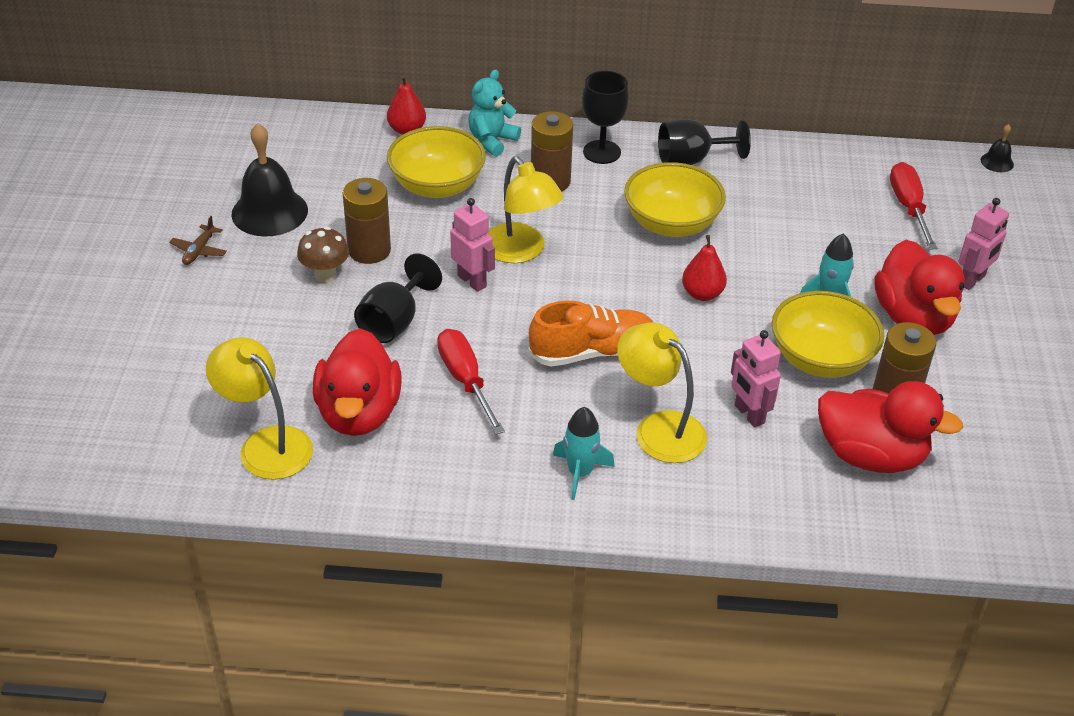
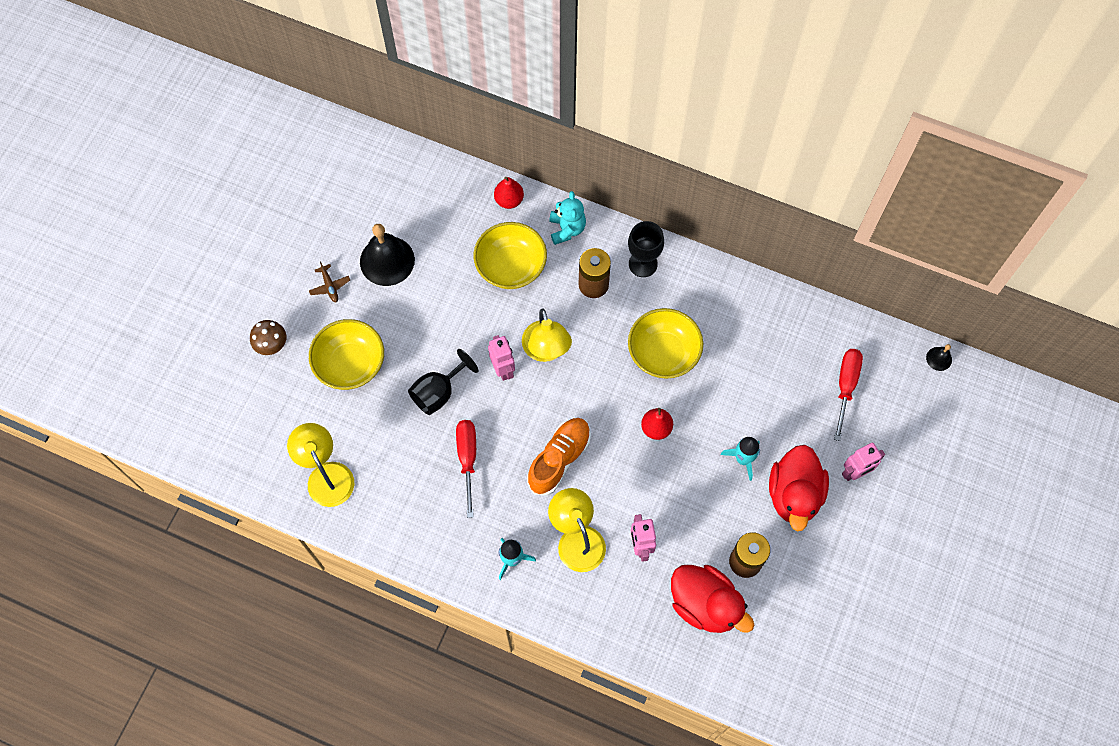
camera: 20 degrees right, 25 degrees up
brown plane [169,216,227,265] -> brown plane turned 60 degrees counterclockwise [309,261,350,302]
brown mushroom [297,227,349,283] -> brown mushroom moved to [250,320,287,355]
red duck [313,328,401,436] -> none
brown battery [343,178,391,264] -> none
turquoise teddy bear [468,69,521,157] -> turquoise teddy bear turned 120 degrees clockwise [549,191,586,245]
orange shoe [528,301,653,367] -> orange shoe turned 60 degrees counterclockwise [527,418,591,496]
black goblet [658,119,751,165] -> none
yellow bowl [772,291,884,378] -> yellow bowl moved to [309,319,384,390]

